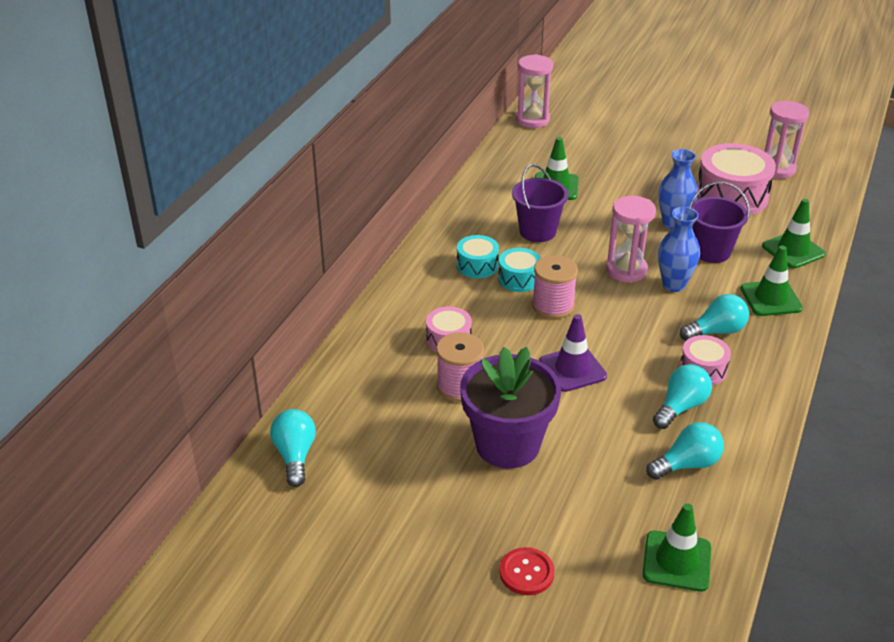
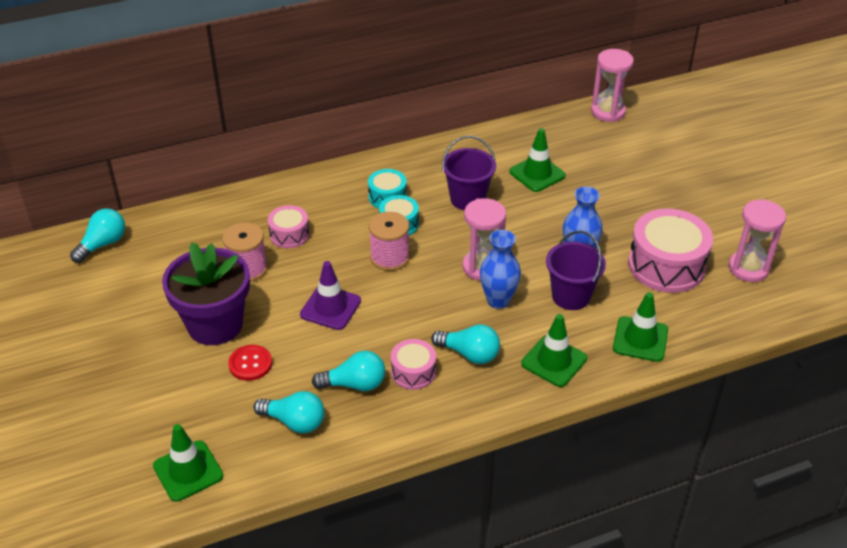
camera: 45 degrees right, 5 degrees up
red button [499,547,555,595] -> red button moved to [228,345,272,381]

